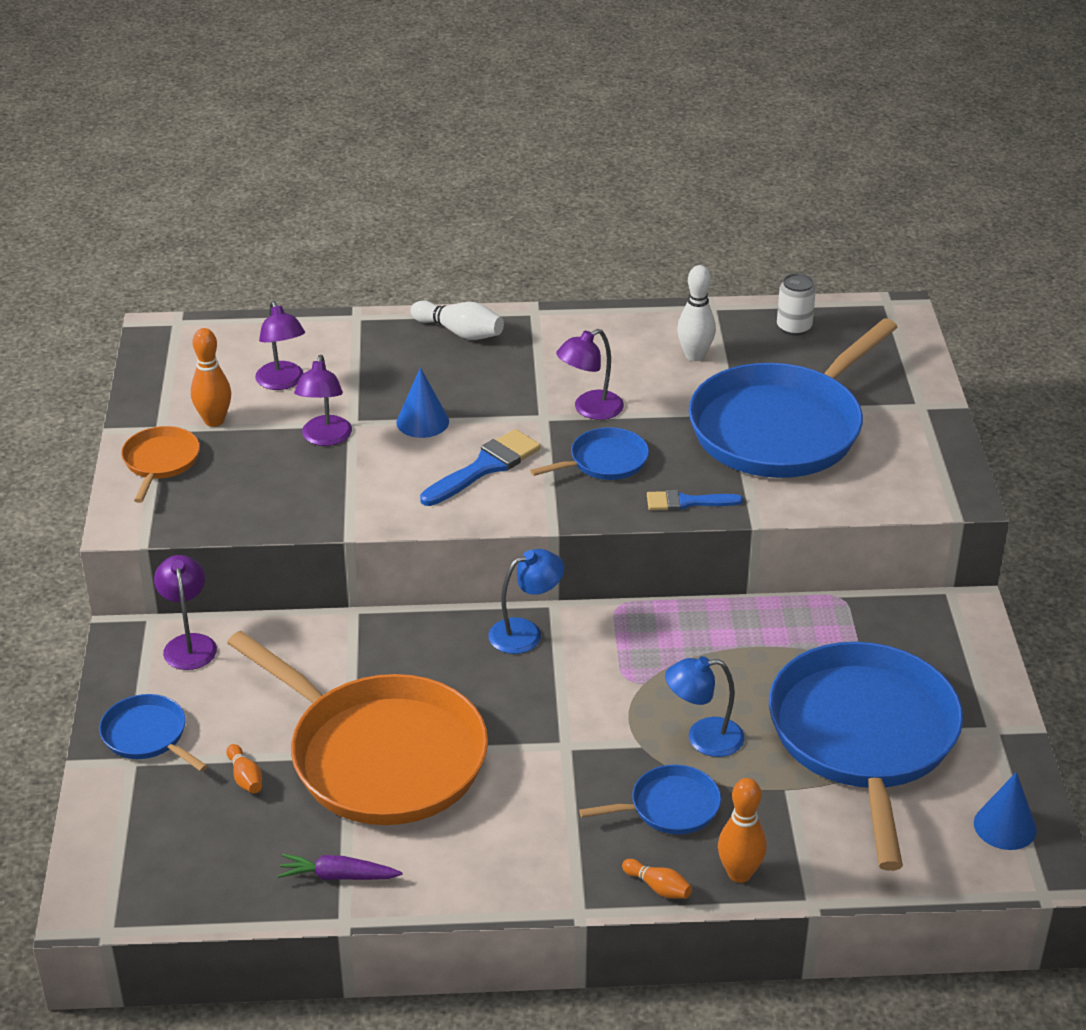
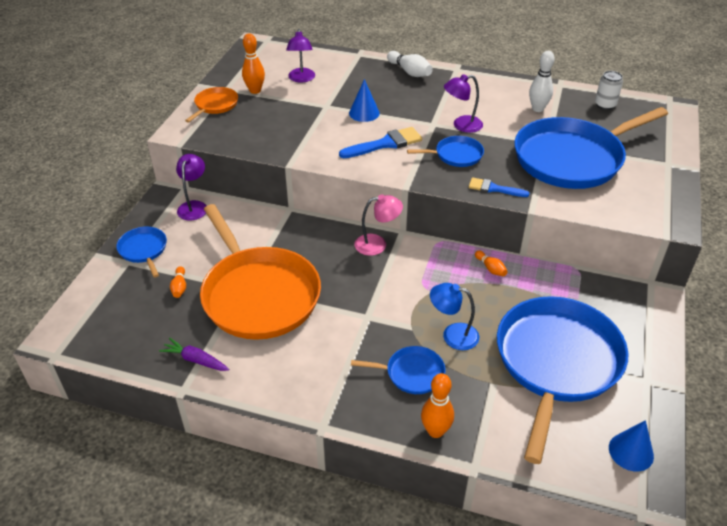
camera: 20 degrees right, 5 degrees up
purple lamp [294,355,352,446] -> none
blue lamp [488,549,564,654] -> pink lamp [355,194,403,256]
orange bowling pin [622,859,692,899] -> orange bowling pin moved to [475,250,508,276]

